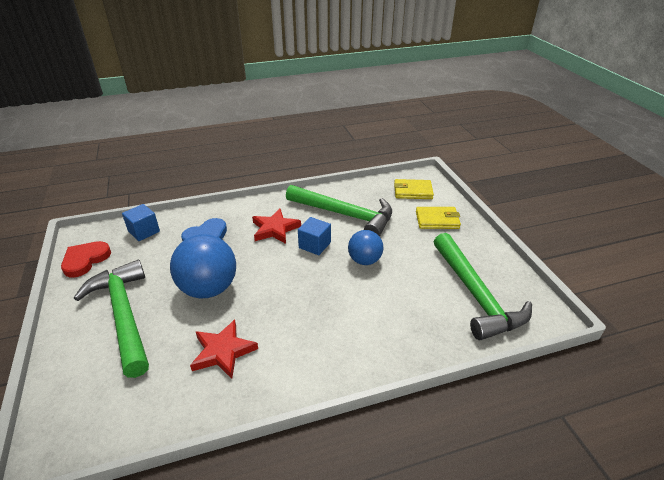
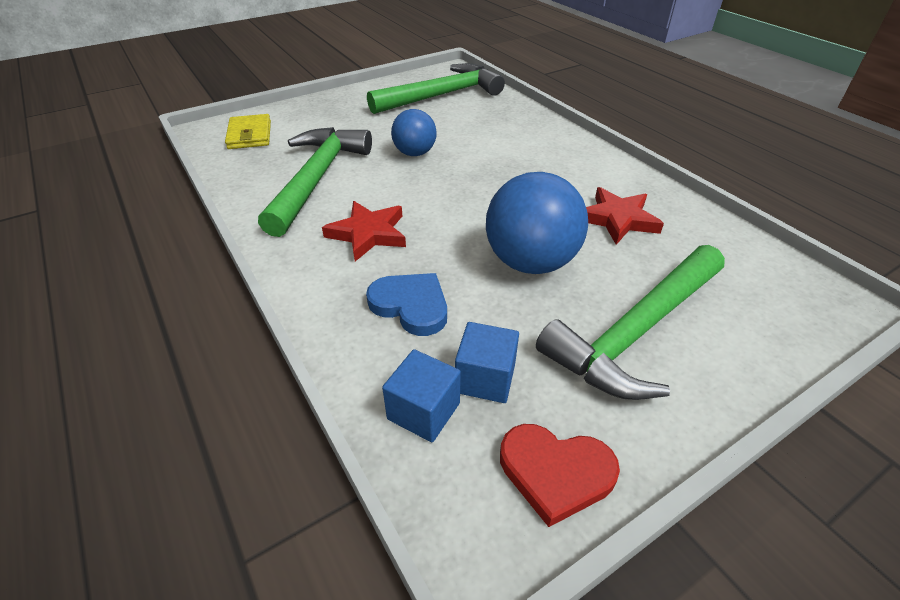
camera: 105 degrees left, 5 degrees up
blue cube [298,217,331,255] -> blue cube moved to [455,322,519,403]
yellow wallet [416,207,461,229] -> none

